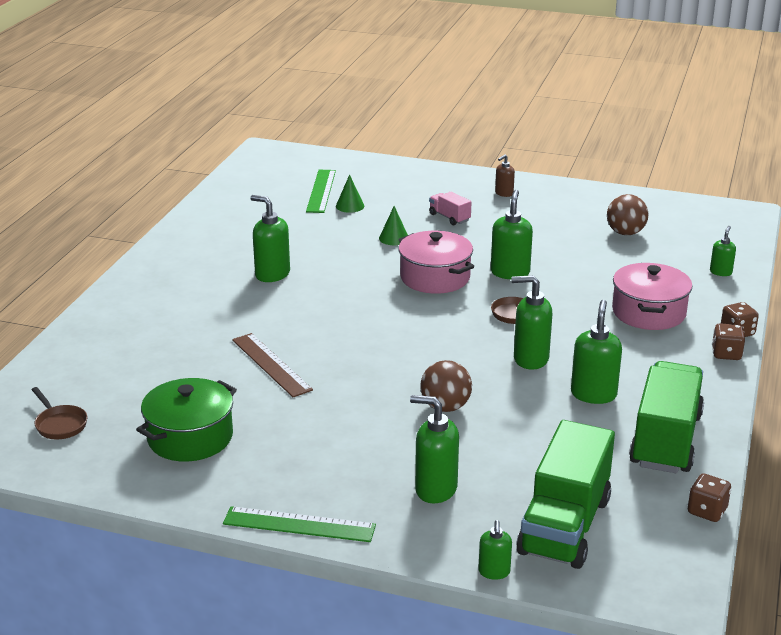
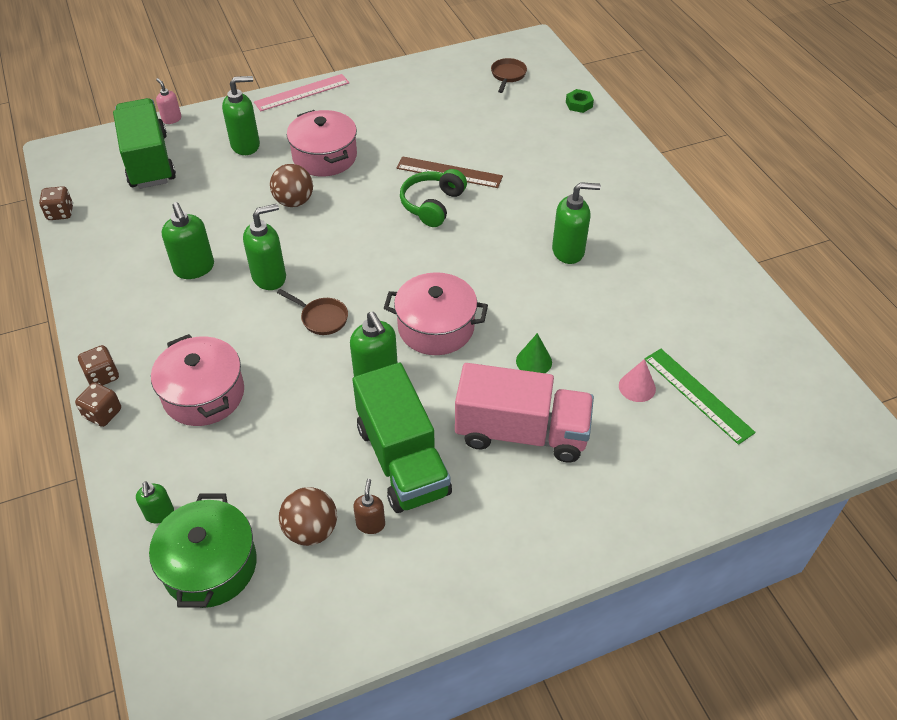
camera: 140 degrees right, 20 degrees up
brown pan [32,387,87,439] -> brown pan turned 90 degrees clockwise [491,58,527,93]
green pot [136,378,237,461] -> green pot moved to [149,493,257,608]
green ruler [223,506,376,542] -> pink ruler [254,74,349,111]
green cone [336,174,364,213] -> pink cone [619,359,656,402]
pink truck [429,192,471,225] -> pink truck [455,363,594,463], size x2.21
green soap dispenser [478,520,512,580] -> pink soap dispenser [156,78,181,124]
brown soap dispenser [495,154,515,197] -> brown soap dispenser moved to [353,479,385,534]
green truck [629,361,704,473] -> green truck moved to [353,363,452,513]
none -> pink pot [287,110,357,176]
none -> green headphones [400,169,467,227]
none -> green nut [566,89,594,113]

